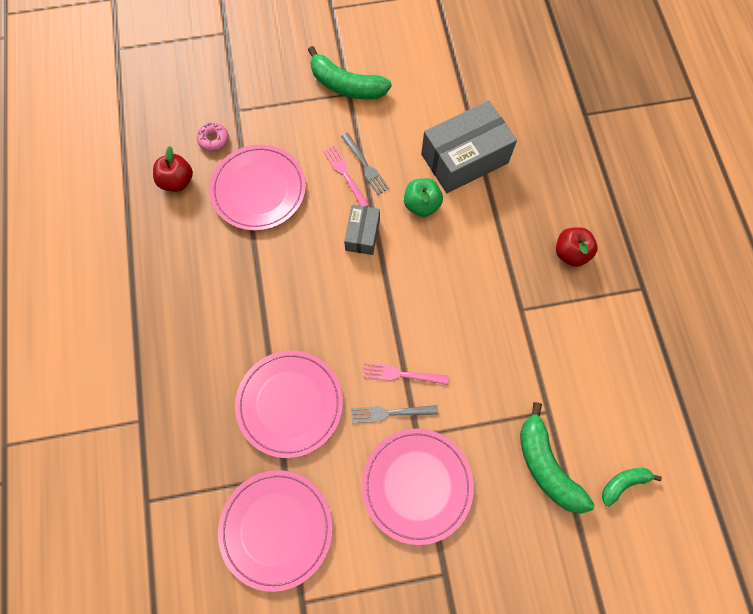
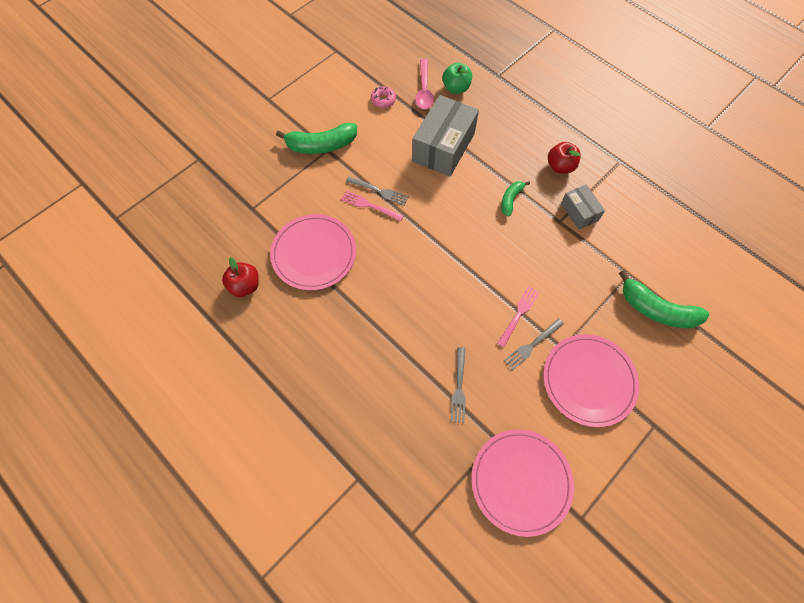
camera: 35 degrees left, 5 degrees down
pink donut [197,122,229,152] -> pink donut moved to [371,86,396,108]
pink plate [235,351,343,458] -> grey fork [451,347,466,423]
grey box [344,205,380,255] -> grey box moved to [561,185,605,229]
pink fork [363,362,449,385] -> pink fork turned 150 degrees clockwise [497,286,539,347]
green apple [404,178,443,217] -> green apple moved to [443,63,472,94]
green banana [602,468,662,506] -> green banana moved to [501,181,530,217]
none -> pink spoon [415,59,434,109]

